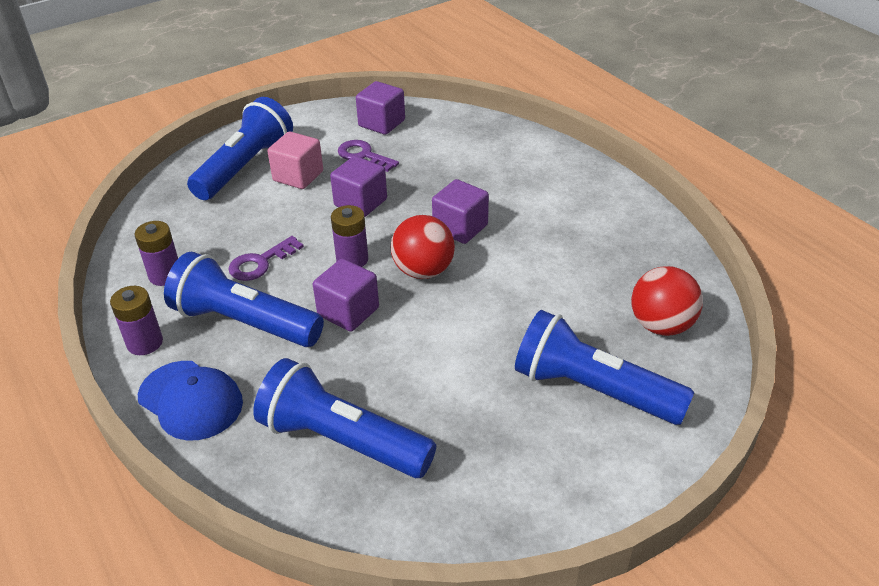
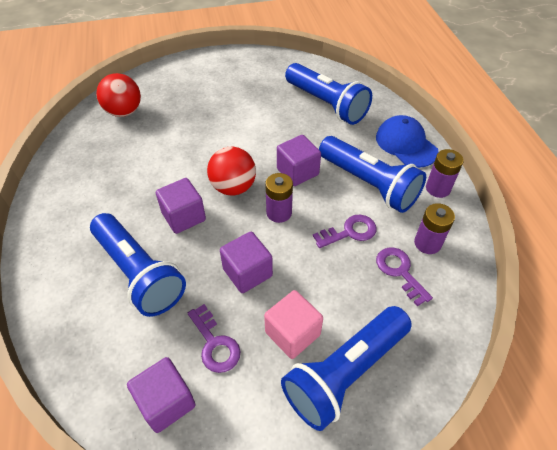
camera: 160 degrees left, 10 degrees up
blue flashlight [515,310,694,425] -> blue flashlight moved to [90,213,186,317]
none -> purple key [376,247,433,307]

